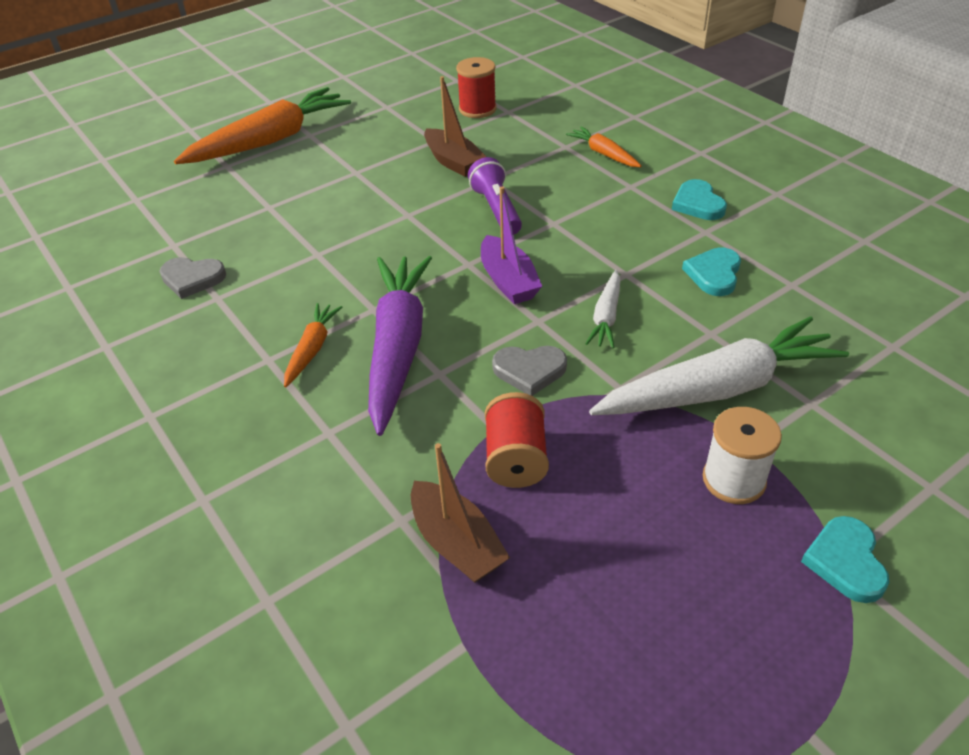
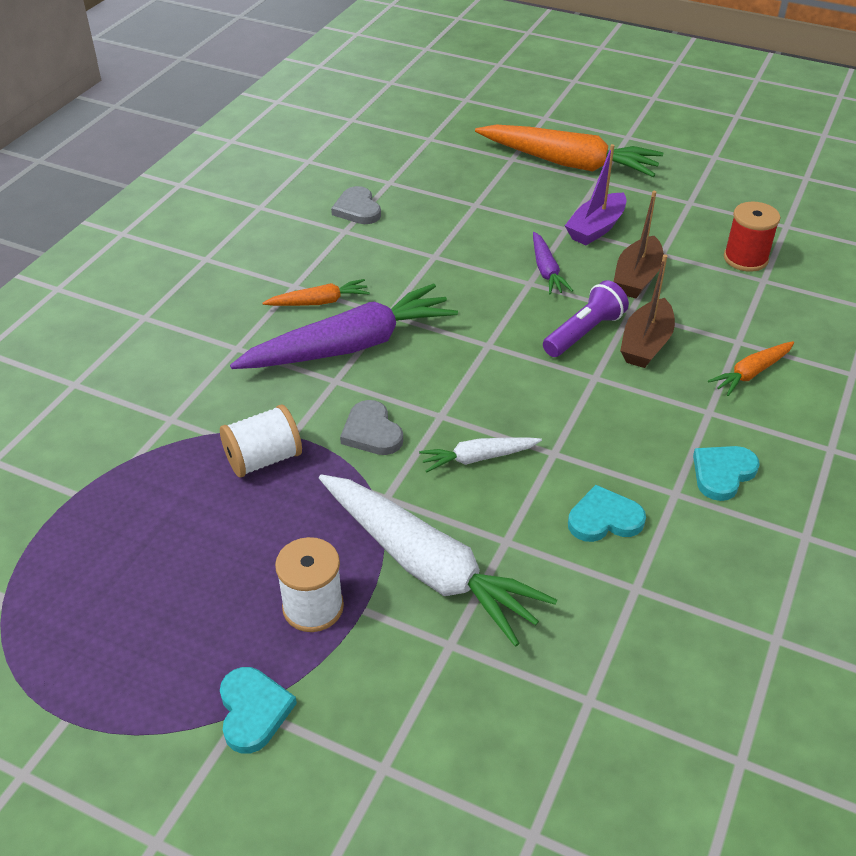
camera: 60 degrees right, 0 degrees up
brown boat [411,443,510,583] -> brown boat moved to [620,254,675,368]
purple boat [481,186,542,304] -> purple boat moved to [565,144,627,245]
red spool [485,392,549,488] -> white spool [220,404,302,477]
orange carrot [566,126,642,167] -> orange carrot turned 150 degrees counterclockwise [708,341,794,396]
turquoise heart [801,516,889,603] -> turquoise heart turned 105 degrees clockwise [220,667,297,754]
none -> purple carrot [533,232,573,295]

